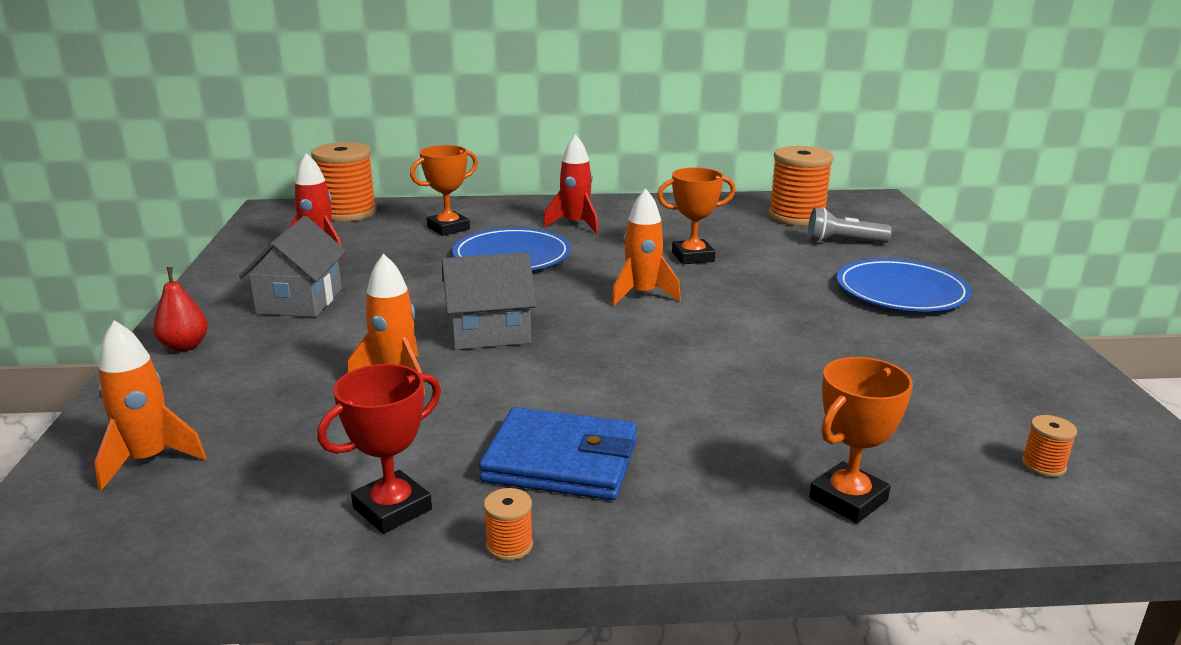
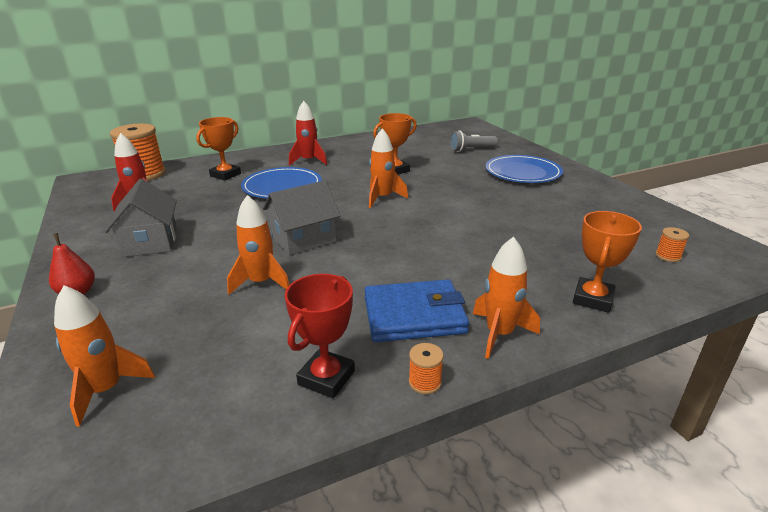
camera: 20 degrees left, 5 degrees up
orange spool [768,146,834,226] -> none
none -> orange rocket [473,237,540,359]

